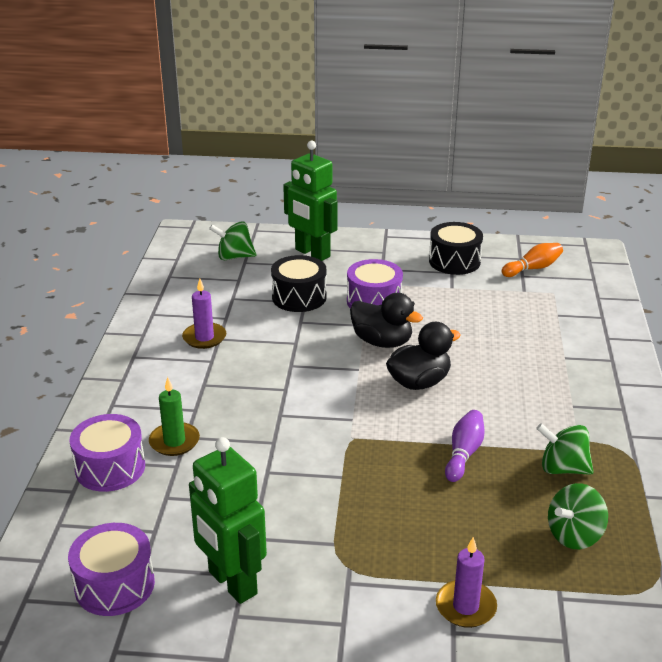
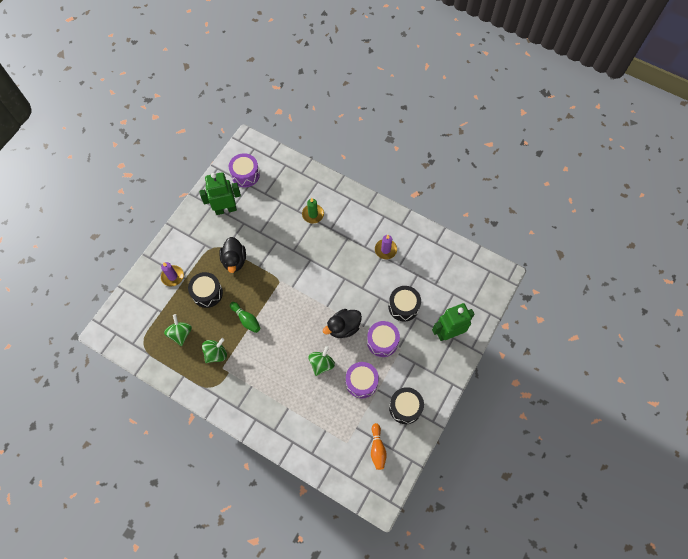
camera: 115 degrees right, 35 degrees up
purple drum [69,414,145,492] -> purple drum moved to [346,362,379,398]
green spinning top [209,221,256,260] -> green spinning top moved to [309,346,335,376]
black duck [386,322,461,390] -> black duck moved to [219,237,246,273]
purple bowling pin [445,410,485,482] -> green bowling pin [230,302,260,333]
none -> black drum [188,272,223,308]

